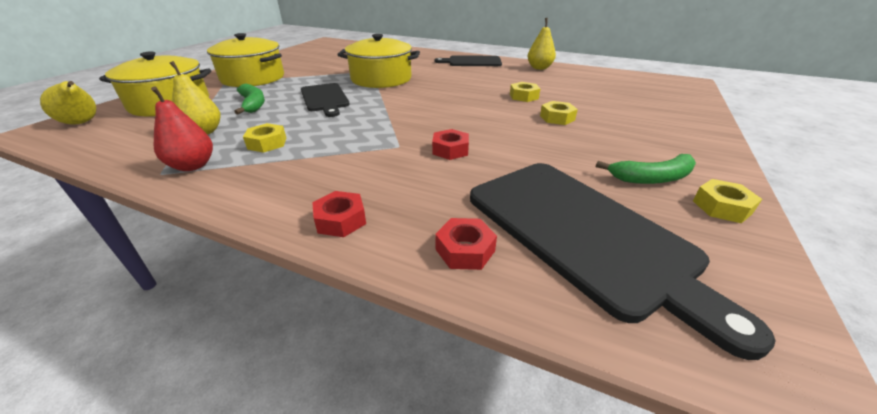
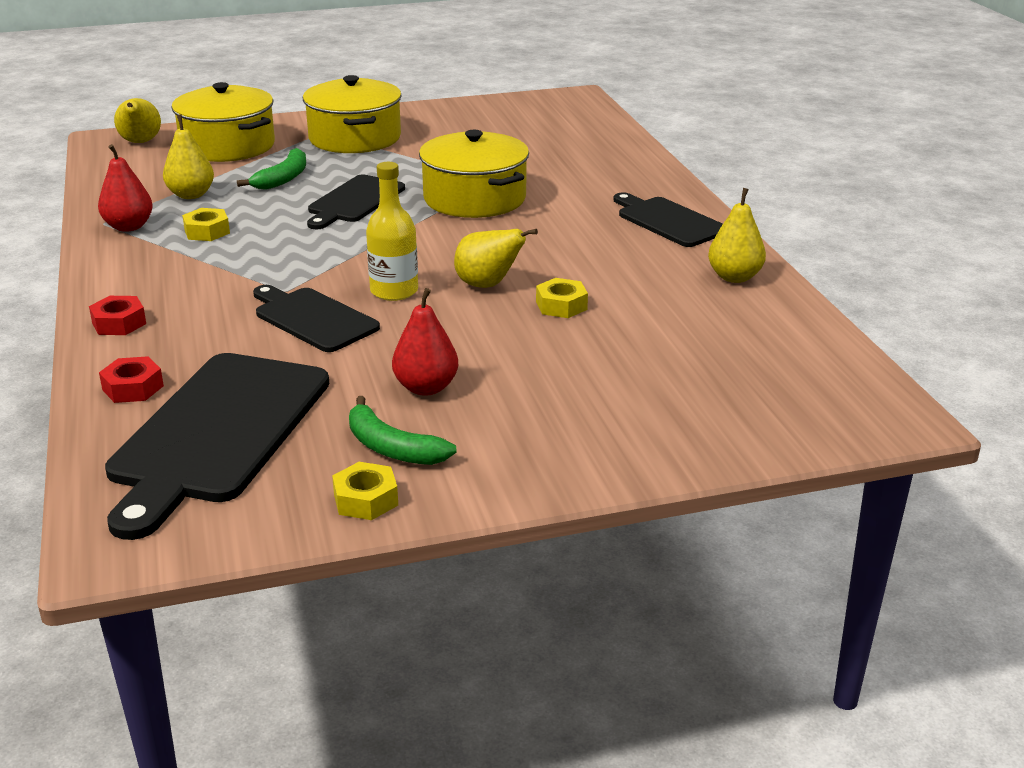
camera: 50 degrees right, 5 degrees down
red nut [432,129,469,160] -> black cutting board [253,285,380,352]
yellow nut [540,101,578,125] -> none
none -> yellow bottle [366,162,418,301]
none -> red pear [392,288,458,396]
none -> yellow pear [454,229,538,288]

